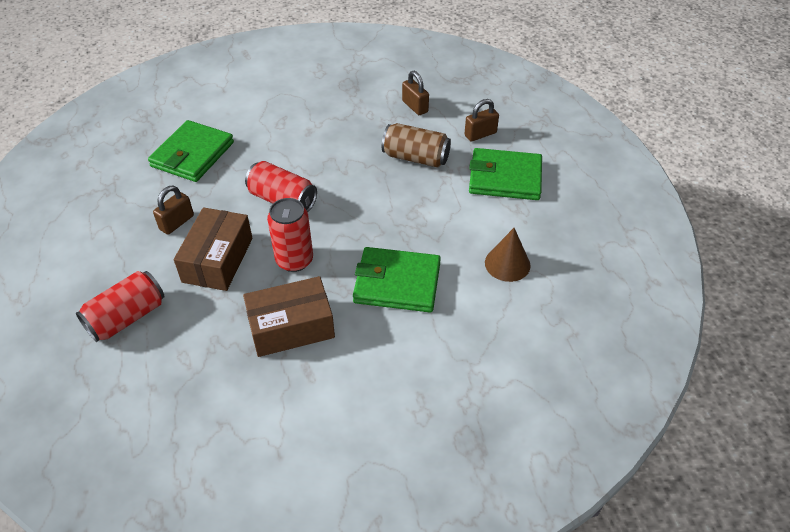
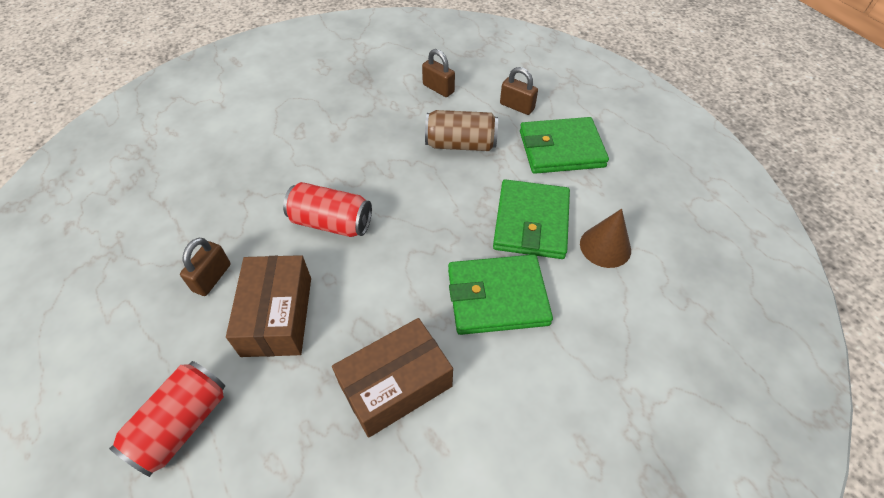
camera: 15 degrees left, 5 degrees up
green wallet [148,120,234,182] -> green wallet moved to [493,179,570,259]
red can [267,198,313,272] -> none
brown padlock [464,99,499,141] -> brown padlock turned 75 degrees clockwise [500,67,538,115]

